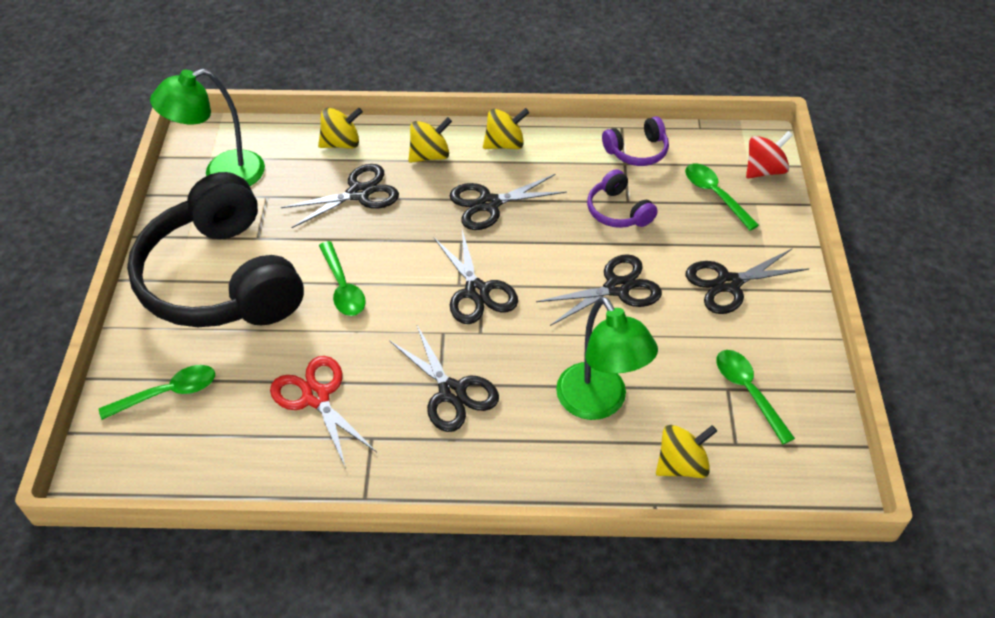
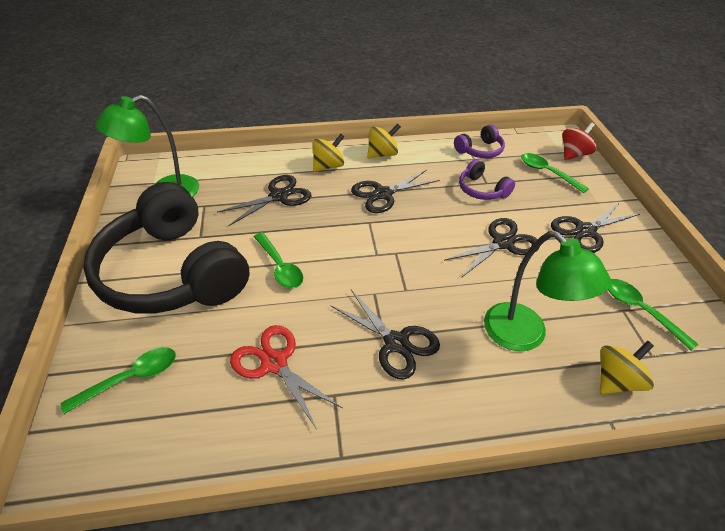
camera: 10 degrees left, 5 degrees down
yellow spinning top [318,107,363,149] -> none
black scissors [434,230,518,324] -> none

